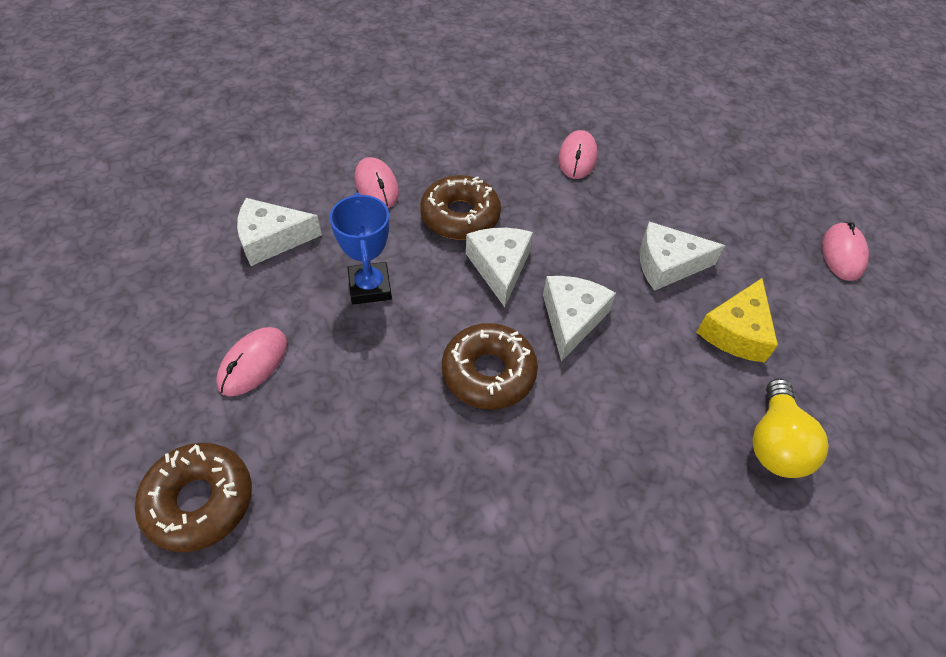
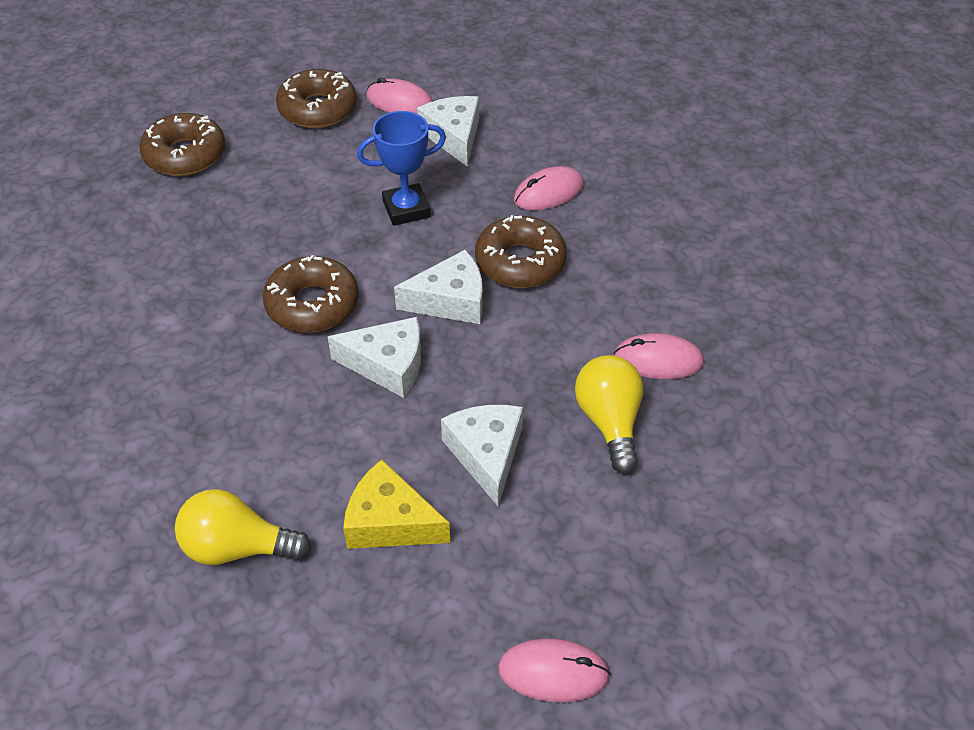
camera: 85 degrees right, 5 degrees down
pink mouse [216,327,287,396] -> pink mouse moved to [366,78,433,114]
none -> brown donut [276,69,357,128]
none -> yellow light bulb [575,355,643,474]

